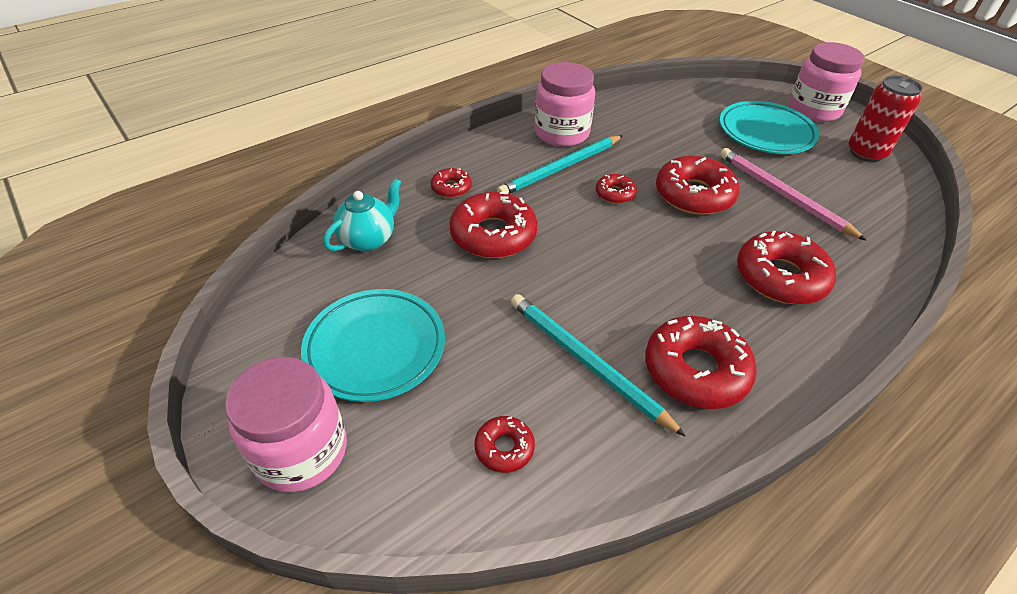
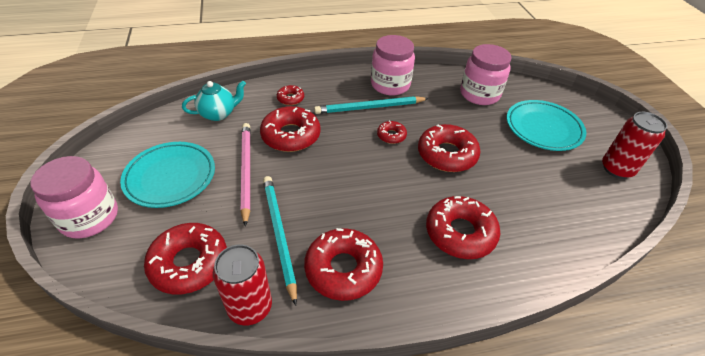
camera: 25 degrees right, 0 degrees up
red donut [474,416,535,473] -> red donut [144,223,227,294], size x1.97
pink pencil [720,148,867,241] -> pink pencil moved to [241,123,251,227]
pink jar [789,42,865,122] -> pink jar moved to [460,44,512,105]
none -> red can [213,244,272,325]

